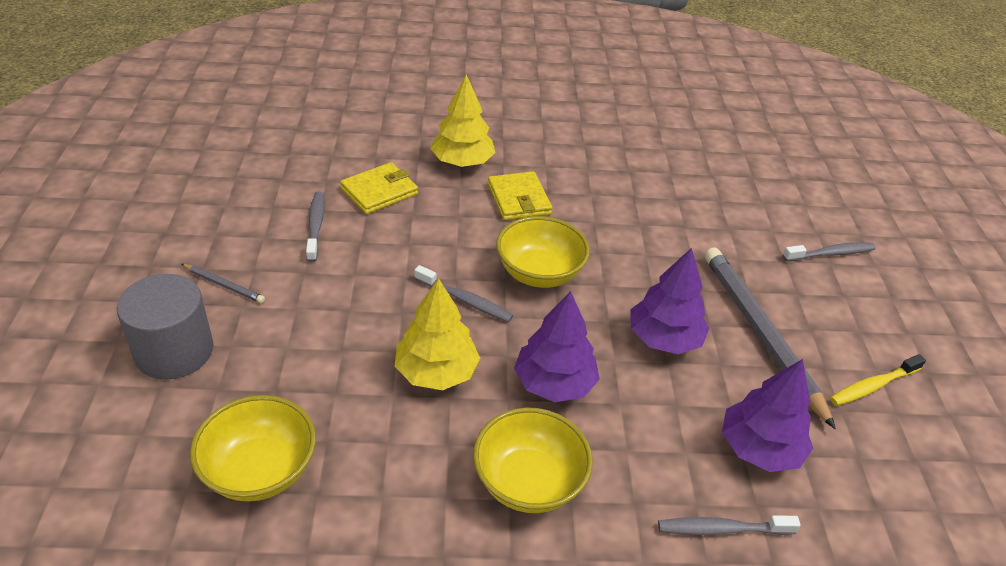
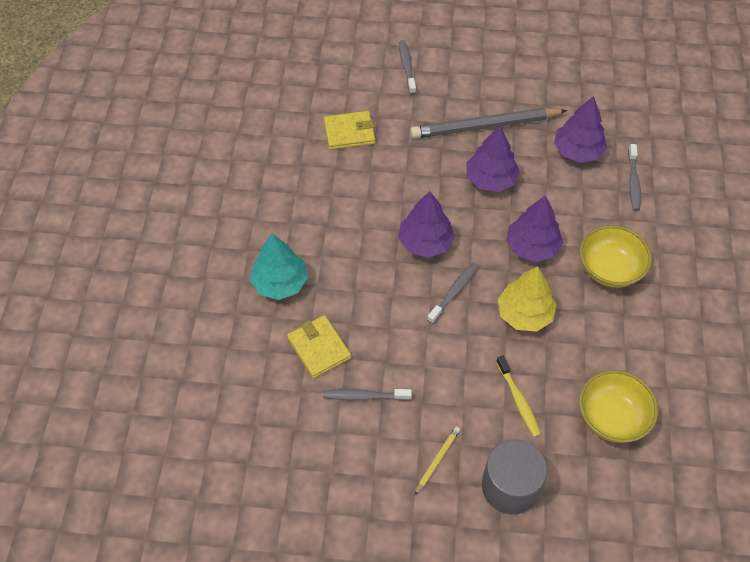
camera: 80 degrees left, 15 degrees up
grey pencil [182,264,265,303] -> yellow pencil [415,427,460,495]
yellow tree [430,74,496,167] -> turquoise tree [250,234,308,300]
yellow wallet [488,172,552,220] -> yellow wallet moved to [324,111,375,150]
yellow bowl [496,216,590,288] -> purple tree [398,191,455,258]
yellow toothbrush [830,354,926,406] -> yellow toothbrush moved to [496,356,541,437]

